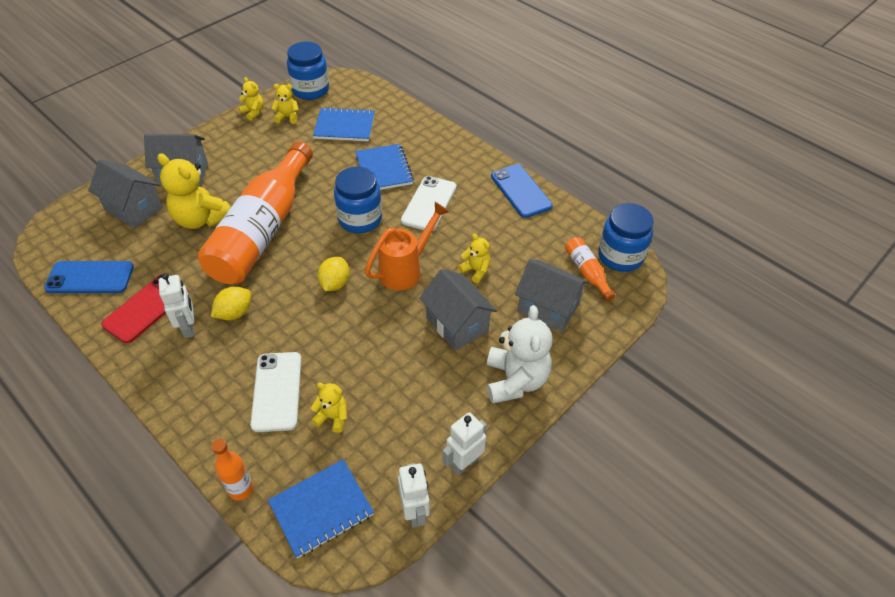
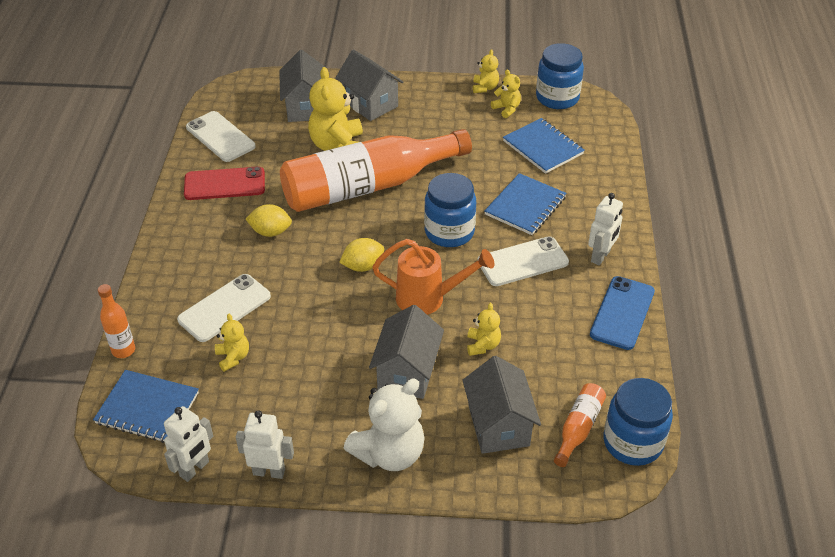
camera: 50 degrees right, 5 degrees down
blue phone [44,261,134,293] -> white phone [186,111,256,162]
white robot [159,273,194,338] -> white robot moved to [588,193,623,265]

